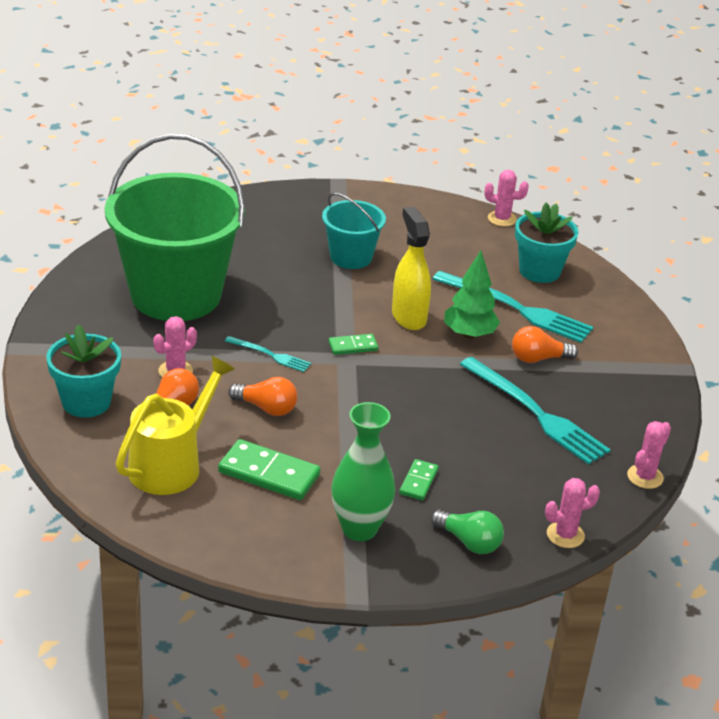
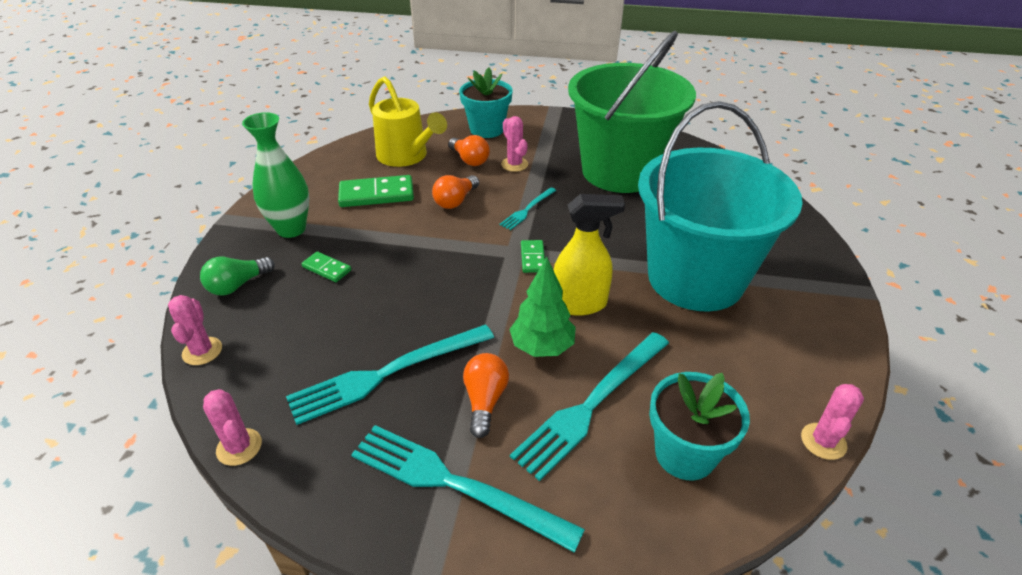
camera: 105 degrees right, 5 degrees up
green domino [218,439,320,500] -> green domino turned 45 degrees clockwise [338,175,414,207]
turquoise bucket [322,193,386,269] -> turquoise bucket [638,101,803,312], size x2.03
none -> turquoise fork [351,425,585,553]

